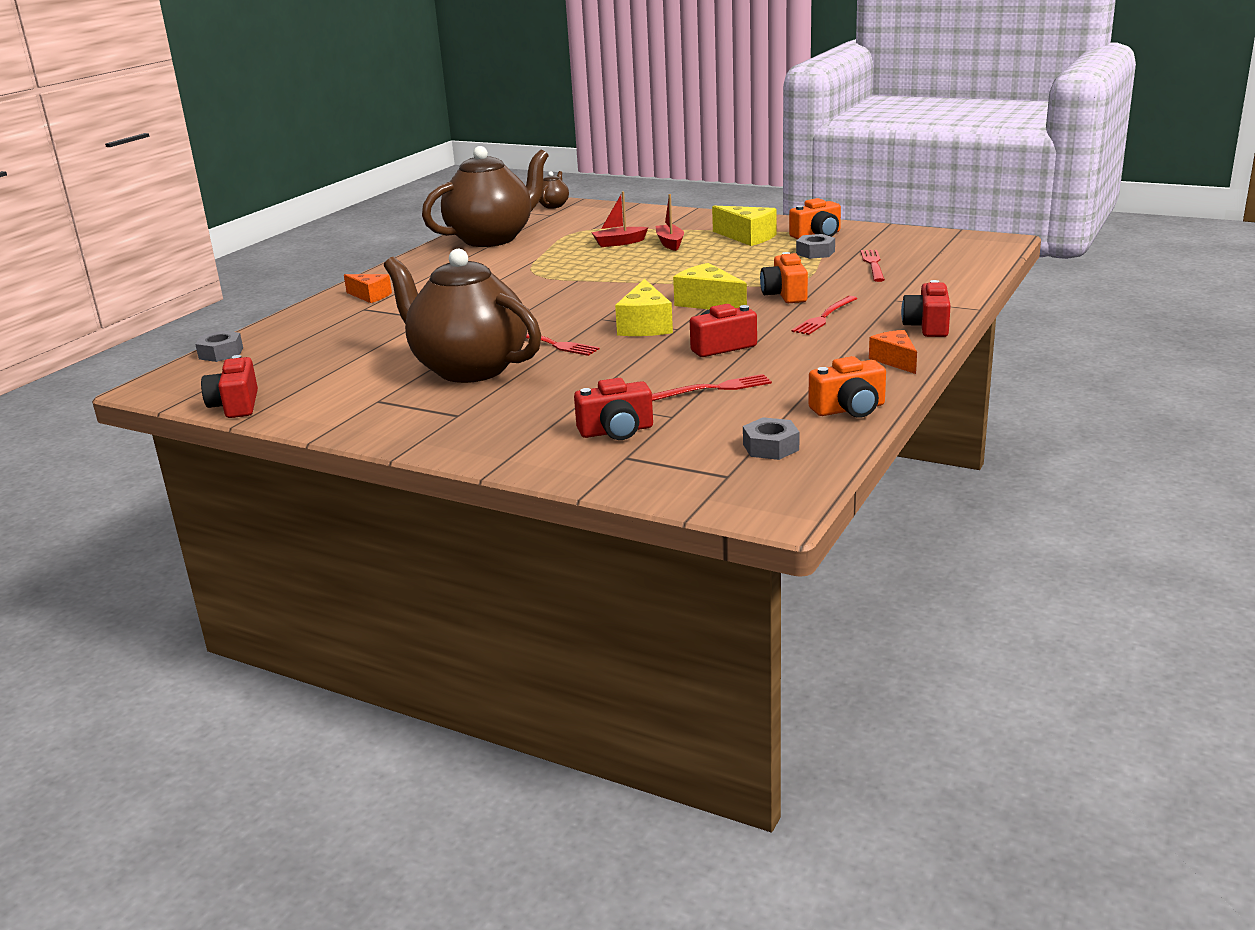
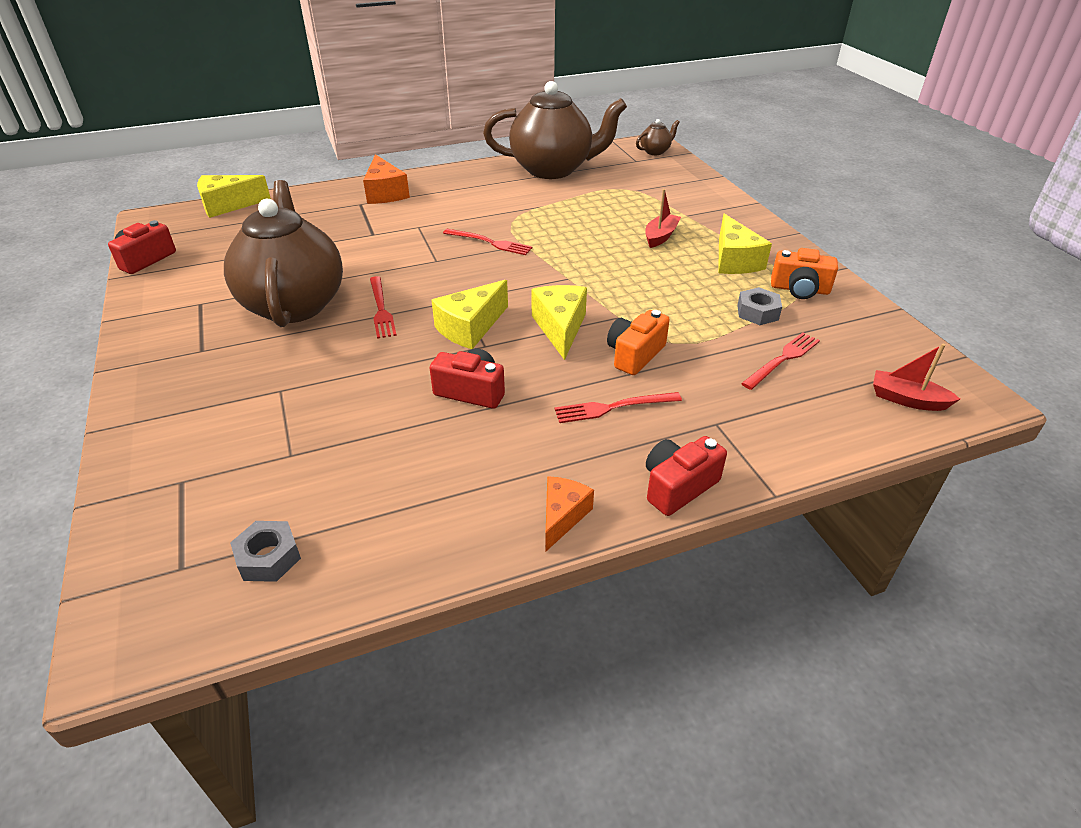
camera: 40 degrees right, 15 degrees up
grey nut [195,331,243,362] -> yellow cheese [197,175,271,218]
orange cheese [344,274,392,303] -> orange cheese [363,154,410,204], size x1.50
red camera [574,378,653,440] -> none
red boat [591,191,649,247] -> red boat moved to [873,344,960,411]
red fork [652,374,772,401] -> red fork moved to [443,229,532,255]
orange camera [808,356,886,418] -> none

